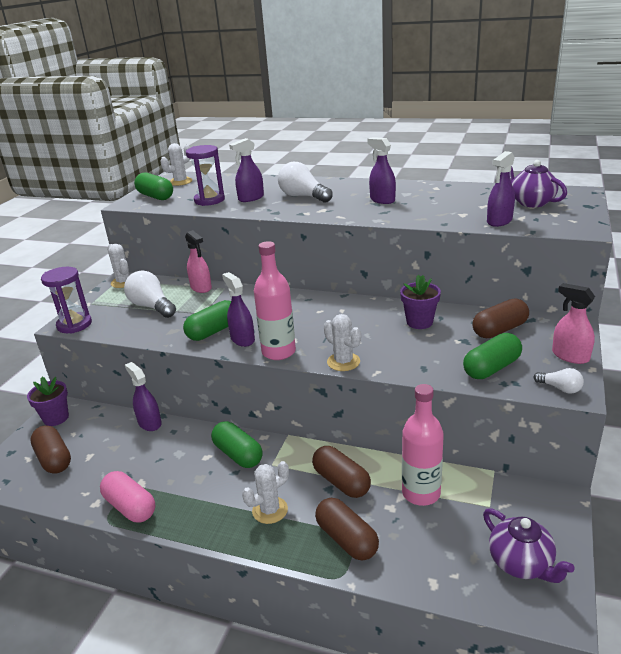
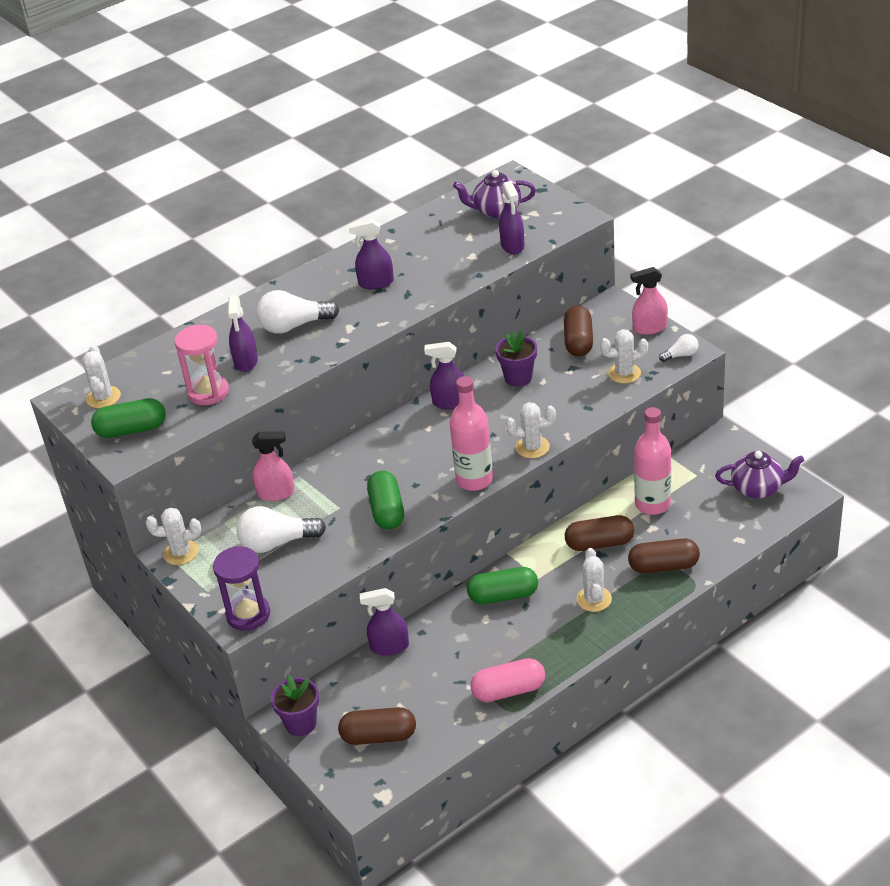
camera: 55 degrees left, 10 degrees up
purple hourglass [186,145,225,206] -> pink hourglass [174,325,229,405]
purple spray bottle [222,272,255,347] -> purple spray bottle moved to [424,342,464,410]
green capsule [463,333,522,379] -> white cactus [600,329,648,384]

